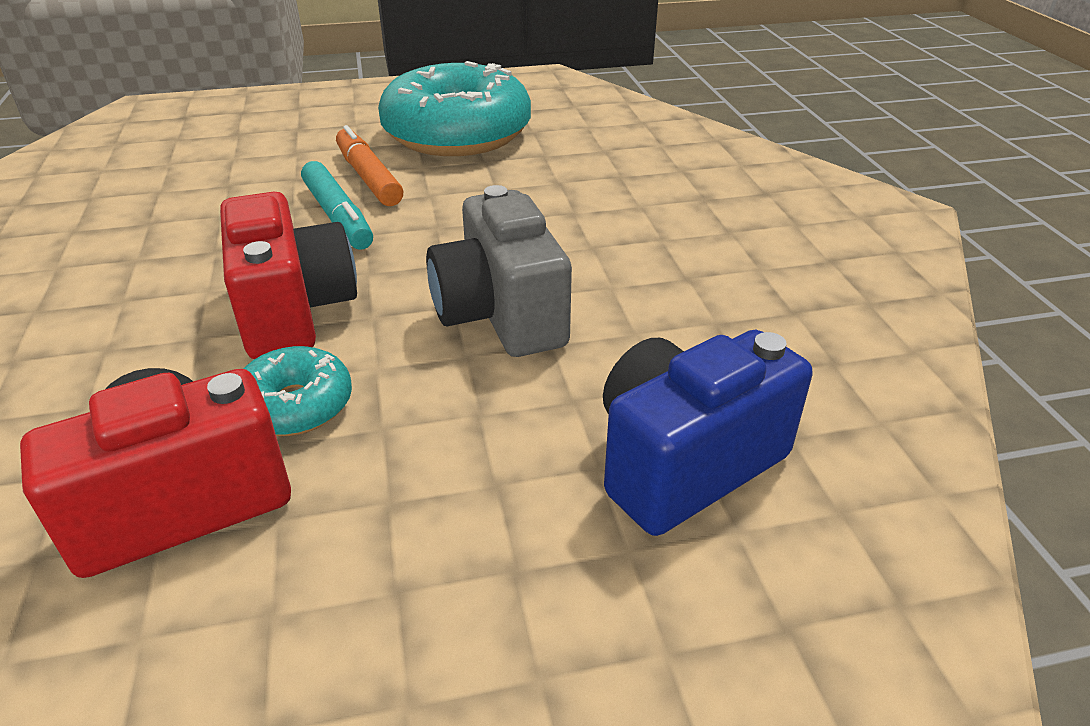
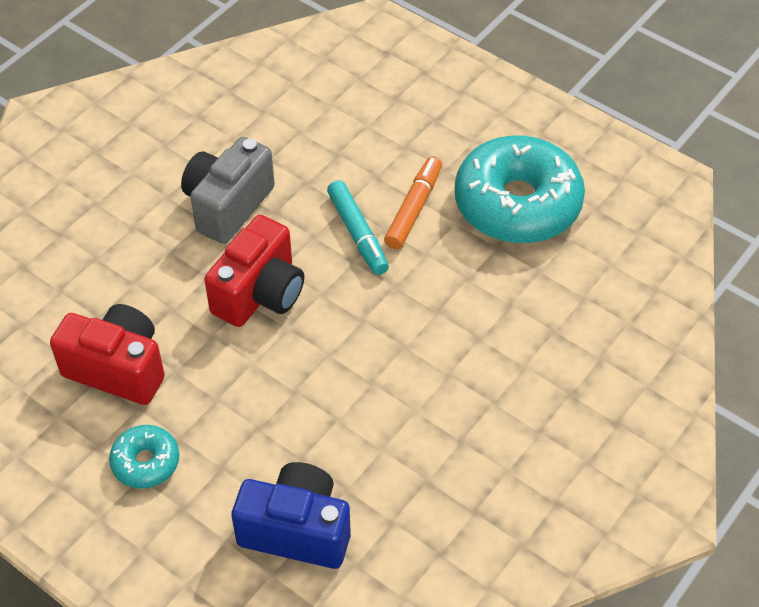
camera: 50 degrees right, 15 degrees up
turquoise donut [243,346,352,436] -> turquoise donut moved to [109,425,179,488]
turquoise marker [301,161,373,250] -> turquoise marker turned 45 degrees counterclockwise [327,180,389,275]
grey camera [426,185,572,357] -> grey camera moved to [181,137,275,244]

